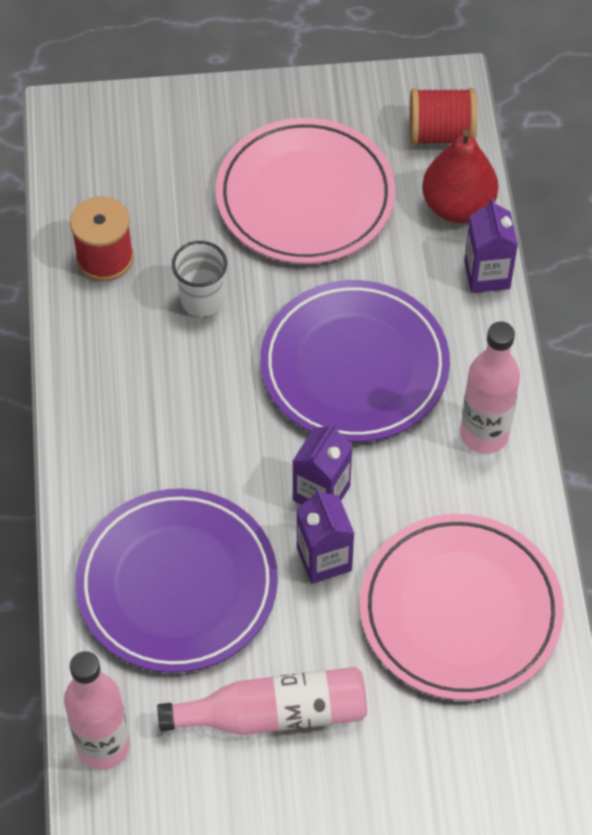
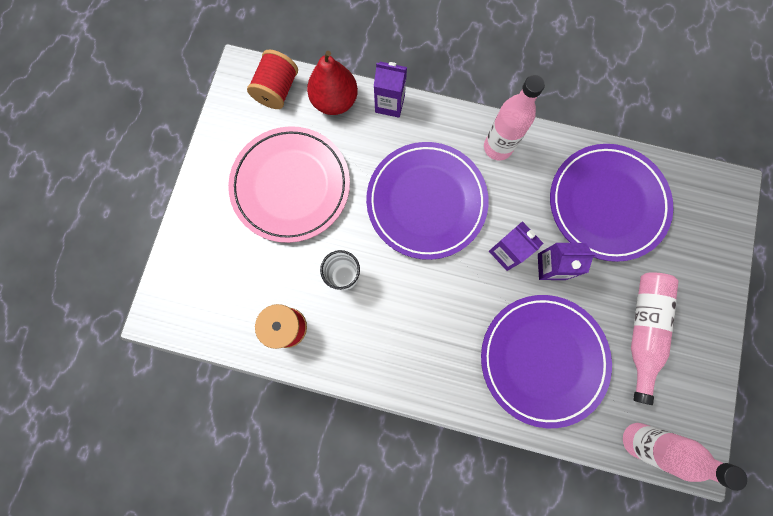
camera: 70 degrees left, 20 degrees up
pink plate [360,514,564,701] -> purple plate [550,144,673,262]

